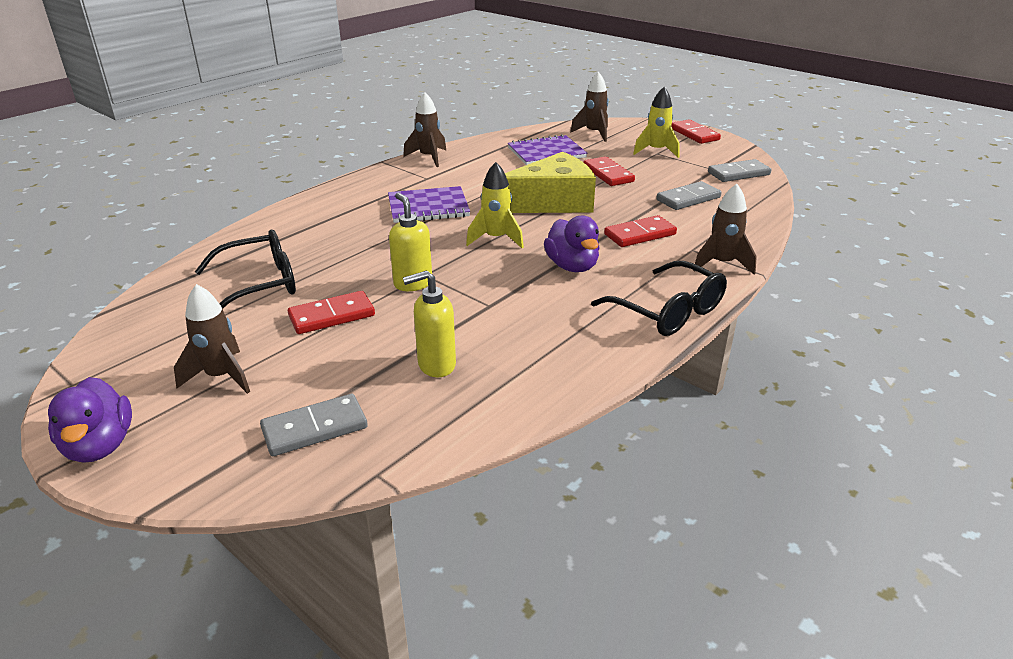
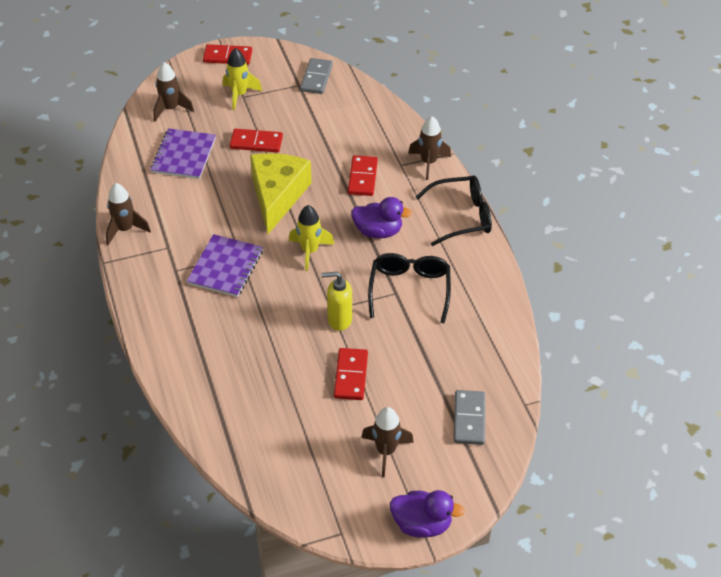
camera: 60 degrees left, 15 degrees up
black glasses [195,230,296,309] -> black glasses moved to [368,253,451,324]
yellow soap dispenser [403,270,456,377] -> none
grey domino [656,181,722,210] -> none

